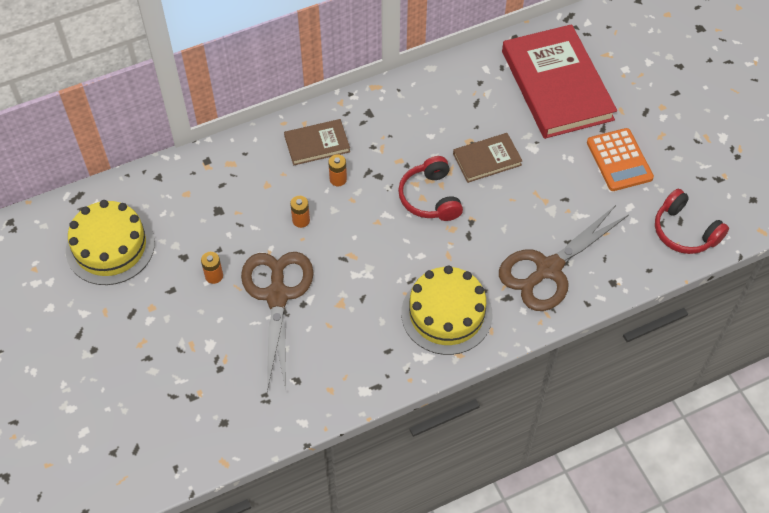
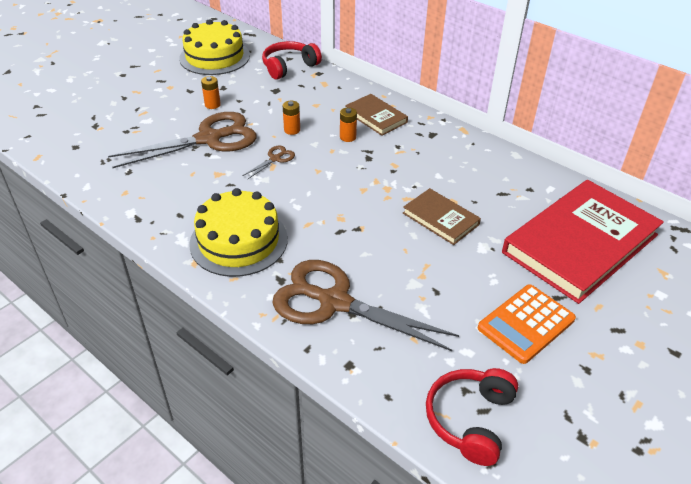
camera: 65 degrees right, 15 degrees down
red headphones [398,156,463,221] -> red headphones moved to [262,41,322,80]
none -> brown scissors [242,146,295,179]

